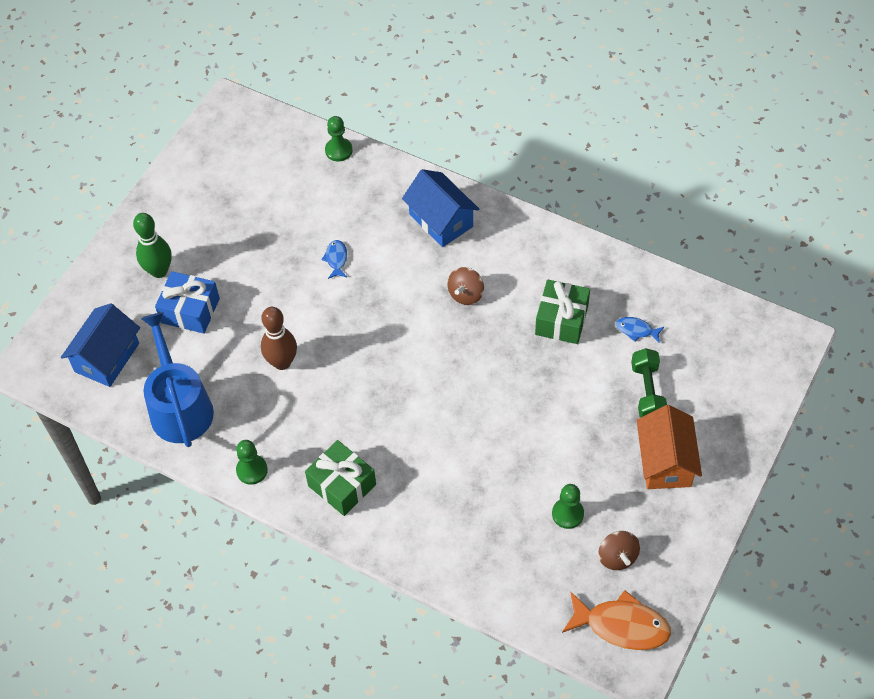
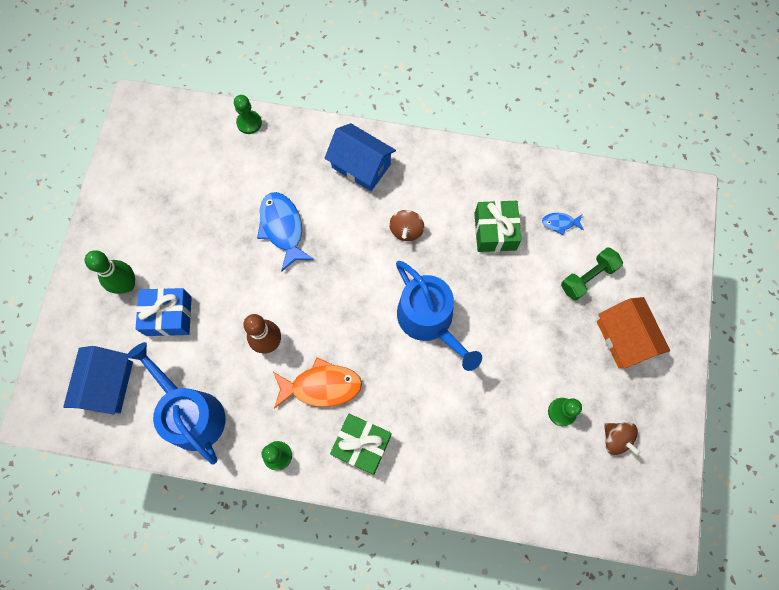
camera: 20 degrees left, 15 degrees up
blue fish [321,240,347,279] -> blue fish [257,192,314,272], size x1.99
orange fish [562,590,671,650] -> orange fish moved to [273,357,362,409]
green dumbbell [631,348,667,417] -> green dumbbell turned 75 degrees clockwise [561,247,623,300]
none -> blue watering can [396,261,482,371]

